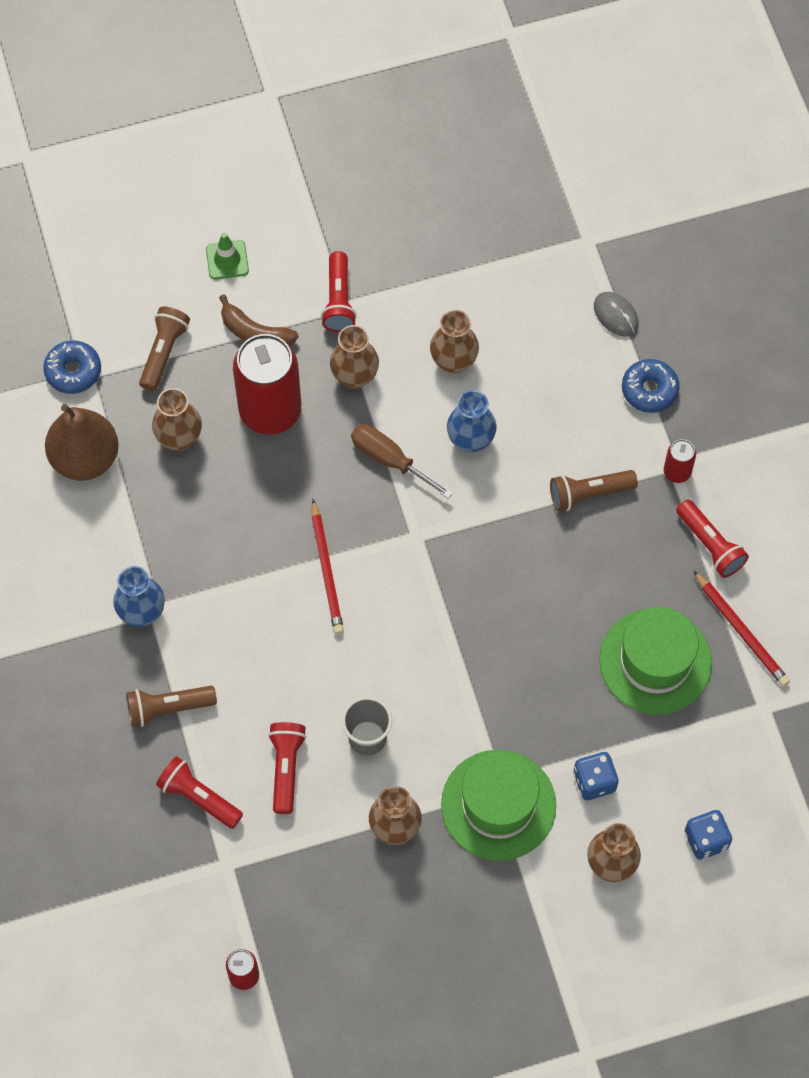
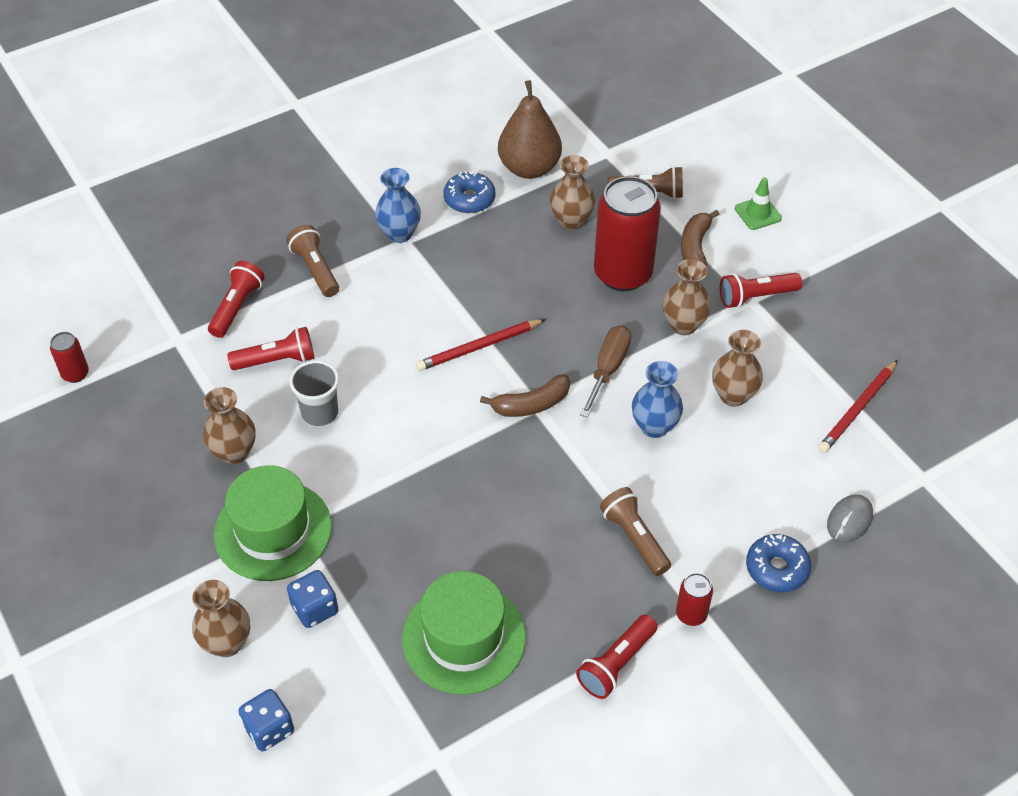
camera: 75 degrees right, 15 degrees down
blue donut [43,340,101,394] -> blue donut moved to [444,171,495,213]
red pencil [693,570,790,687] -> red pencil moved to [818,360,897,453]
none -> brown banana [480,374,570,417]

